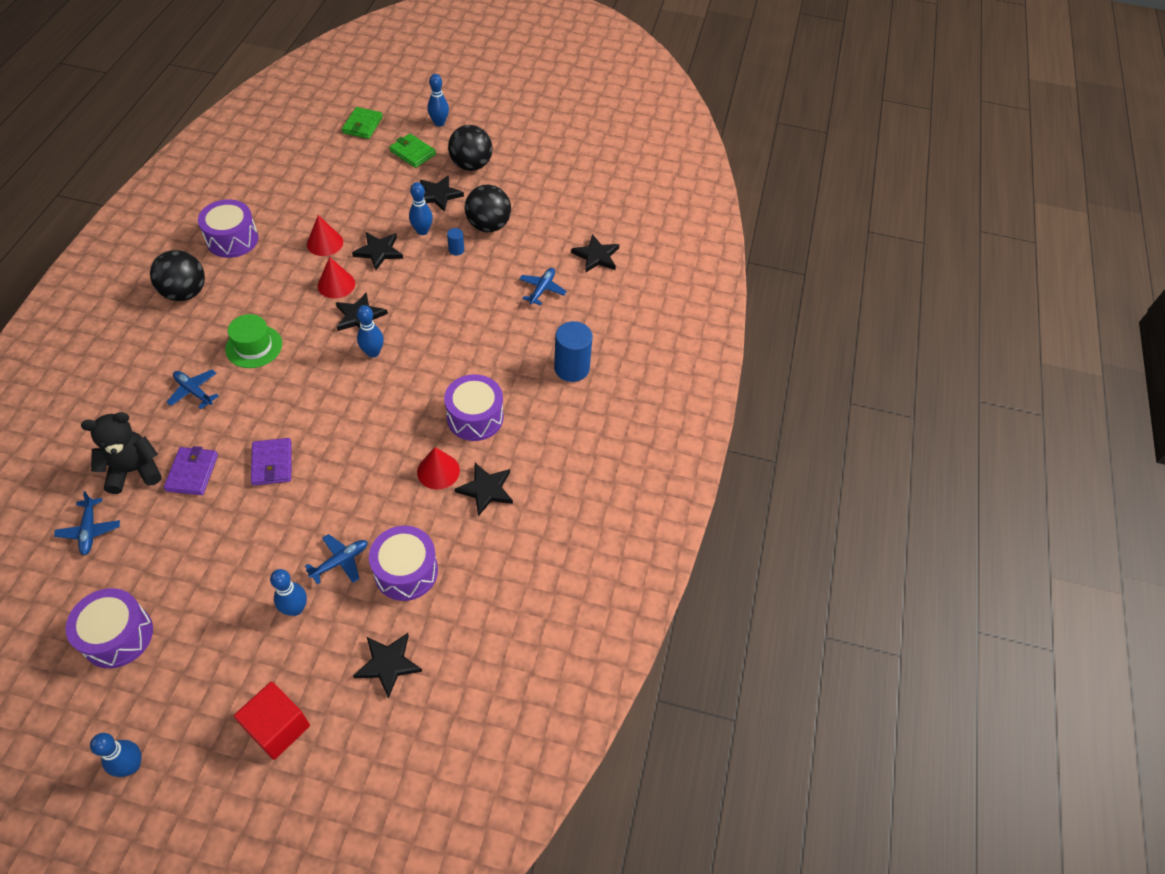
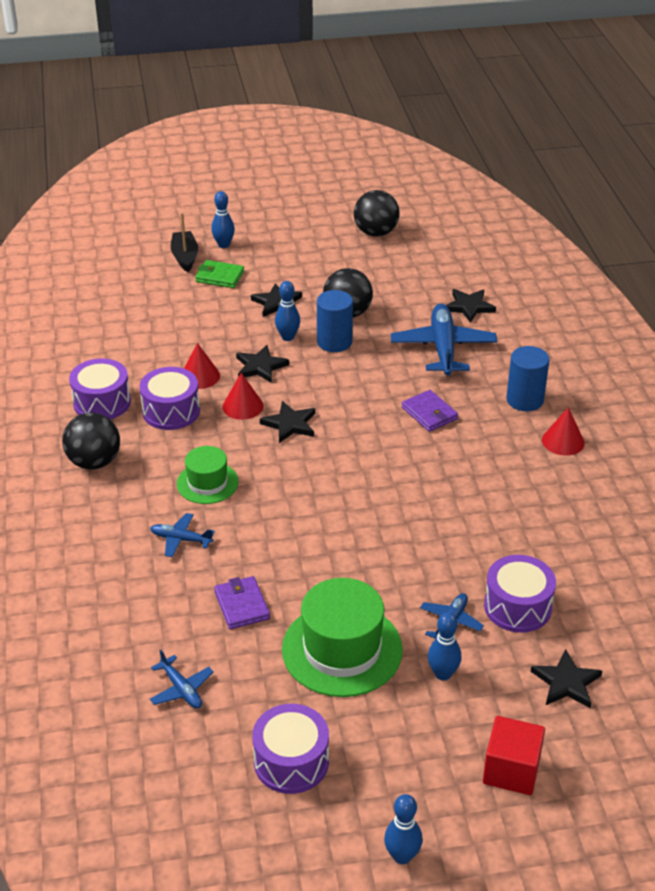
camera: 20 degrees left, 15 degrees down
black teddy bear [81,412,162,494] -> none
purple wallet [251,438,292,486] -> purple wallet moved to [402,390,458,432]
green wallet [342,107,383,139] -> none
blue bowling pin [357,305,384,358] -> none
red cone [417,447,460,490] -> red cone moved to [542,407,585,456]
purple drum [444,374,504,441] -> purple drum moved to [139,367,200,430]
blue cylinder [447,228,464,256] -> blue cylinder [317,290,353,352], size x2.09
black ball [448,125,492,171] -> black ball moved to [354,190,400,237]
black star [455,463,513,516] -> none
blue plane [519,268,567,306] -> blue plane [391,304,497,376], size x2.00
none -> black boat [171,212,198,272]
none -> green hat [282,578,403,697]

